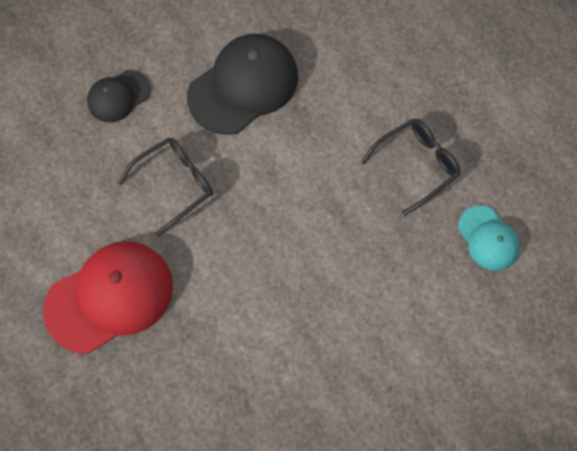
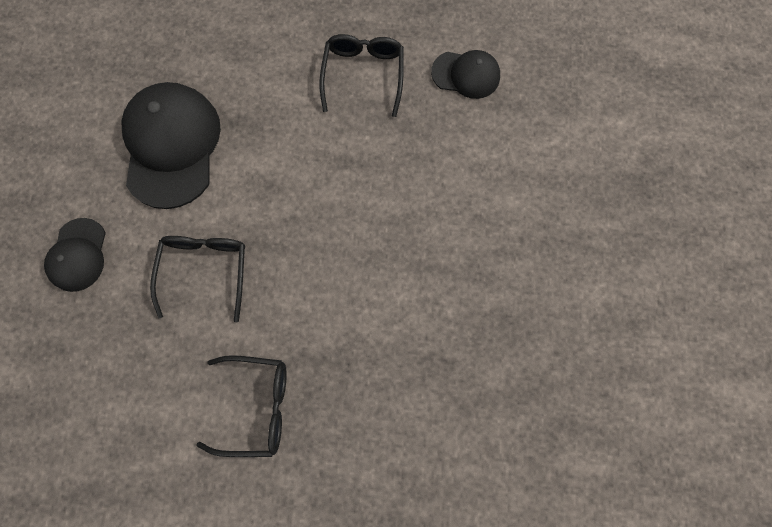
camera: 50 degrees left, 5 degrees up
red cap [43,241,173,354] -> black glasses [196,355,287,457]
turquoise cap [458,205,520,271] -> black cap [431,50,500,99]

